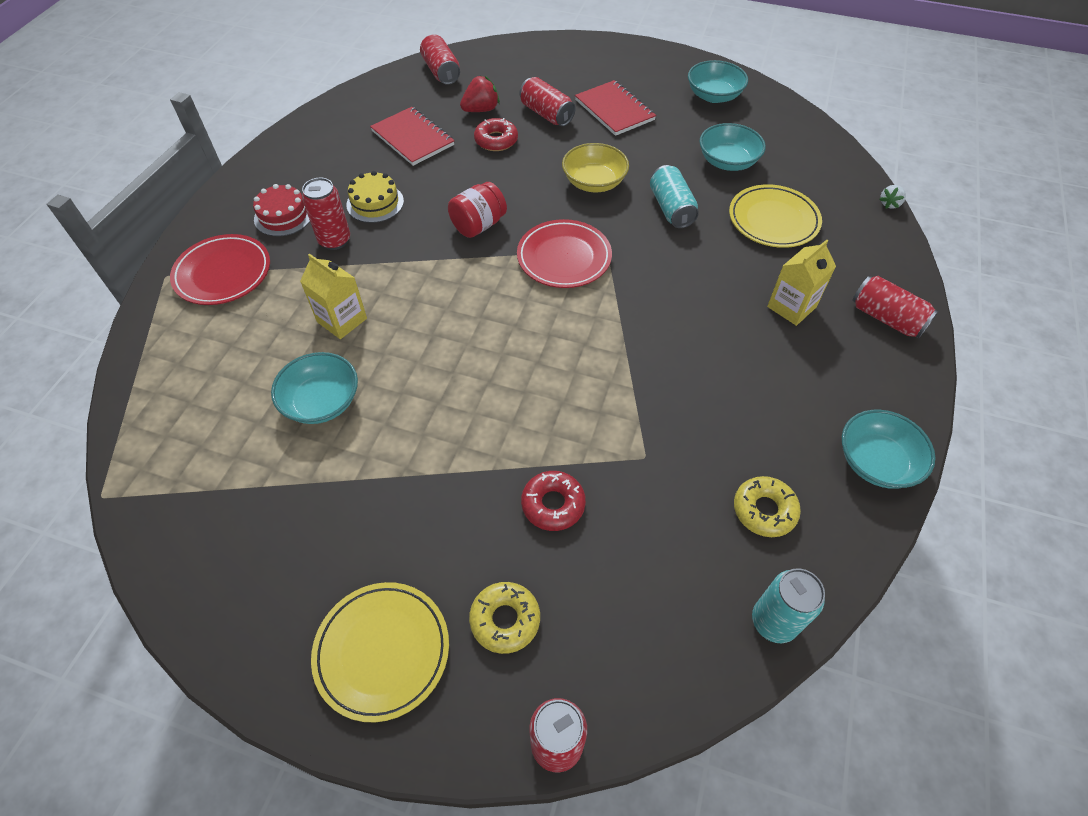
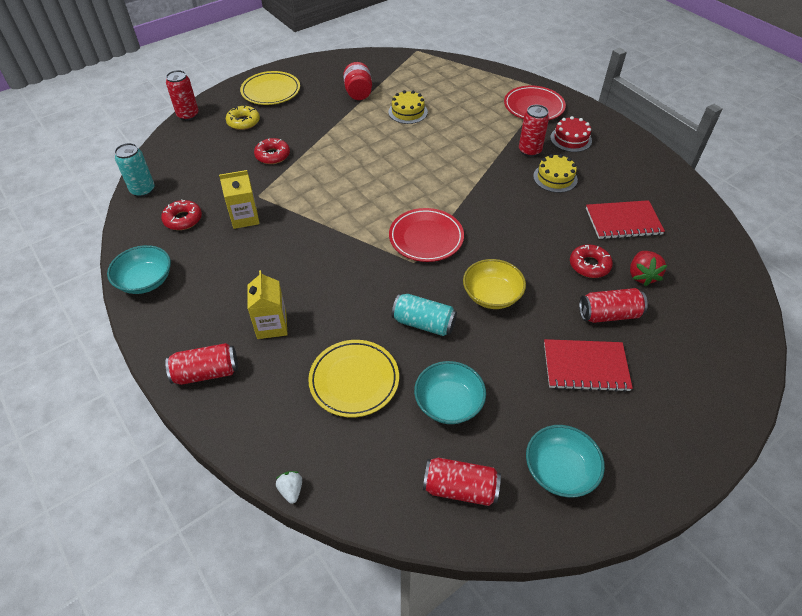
camera: 125 degrees right, 5 degrees down
turquoise bowl [271,352,358,424] -> yellow cake [388,90,428,124]
yellow carton [300,254,367,339] -> yellow carton moved to [219,170,260,229]
red can [420,35,460,85] -> red can moved to [423,458,501,506]
red jar [448,182,507,238] -> red jar moved to [343,62,372,100]
yellow donut [734,476,801,537] -> red donut [161,199,202,230]

